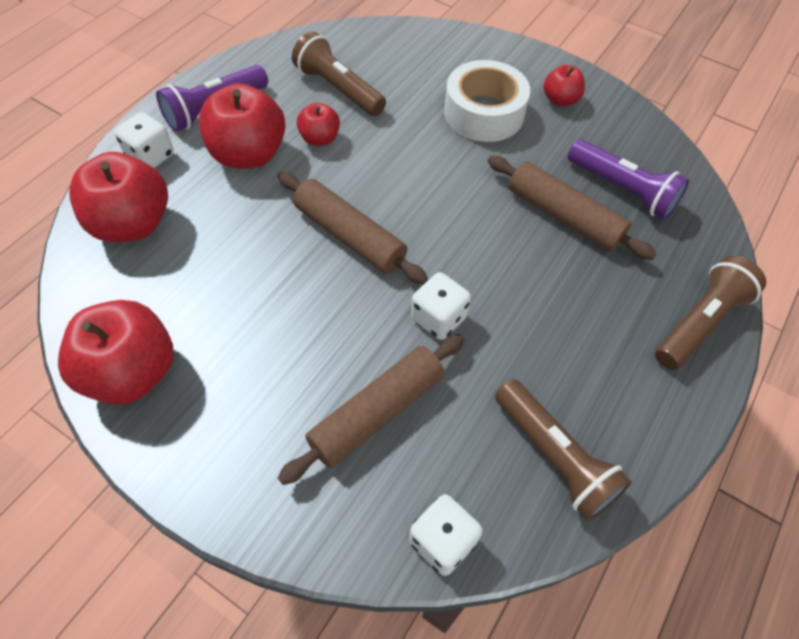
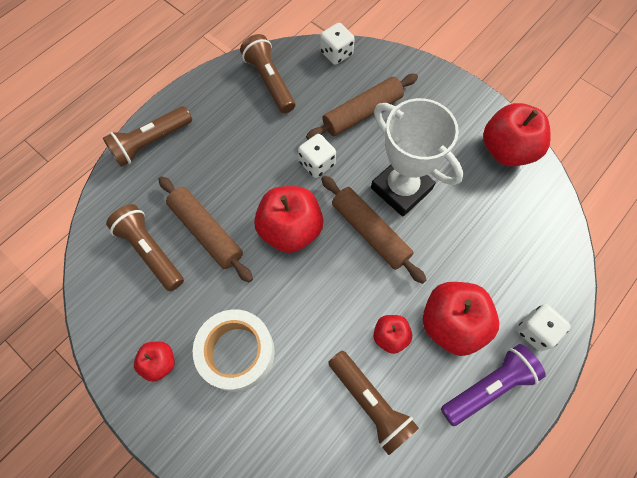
camera: 170 degrees left, 10 degrees up
red apple [69,152,168,242] -> red apple moved to [254,186,324,253]
purple flashlight [568,139,689,220] -> brown flashlight [106,204,184,291]
none -> white trophy [371,98,463,217]

